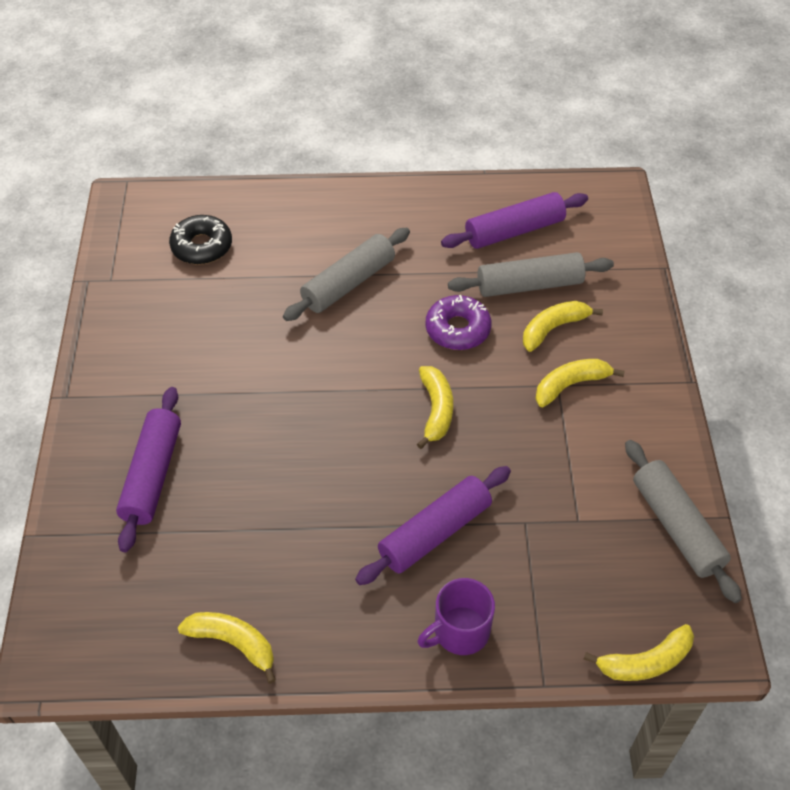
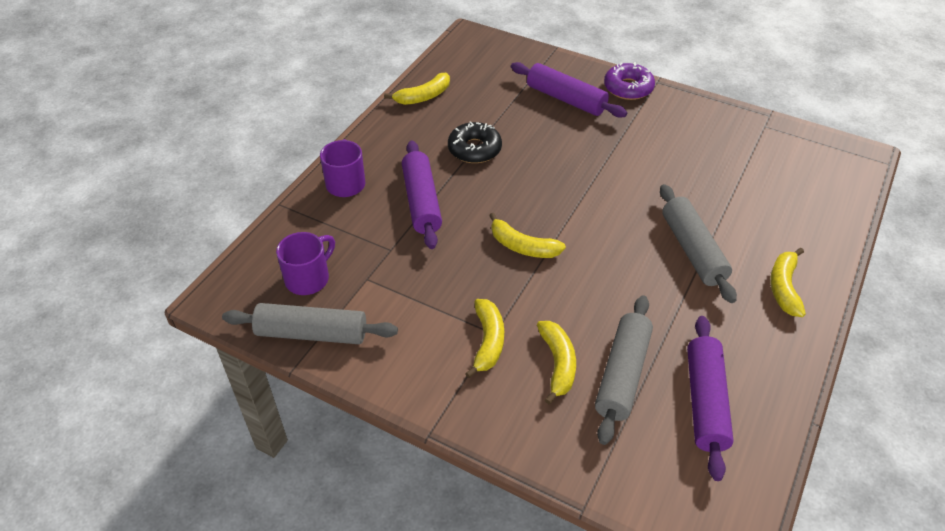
camera: 120 degrees right, 5 degrees down
black donut [169,215,232,265] -> black donut moved to [448,121,502,163]
purple donut [426,295,491,350] -> purple donut moved to [604,62,655,100]
yellow banana [584,624,694,681] -> yellow banana moved to [770,248,806,317]
none -> purple mug [276,232,335,295]

